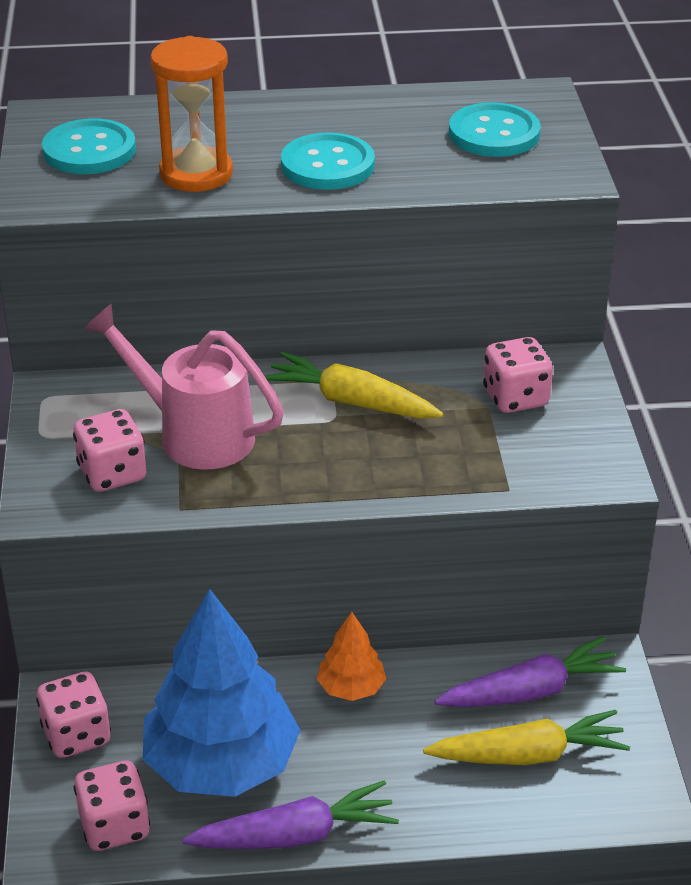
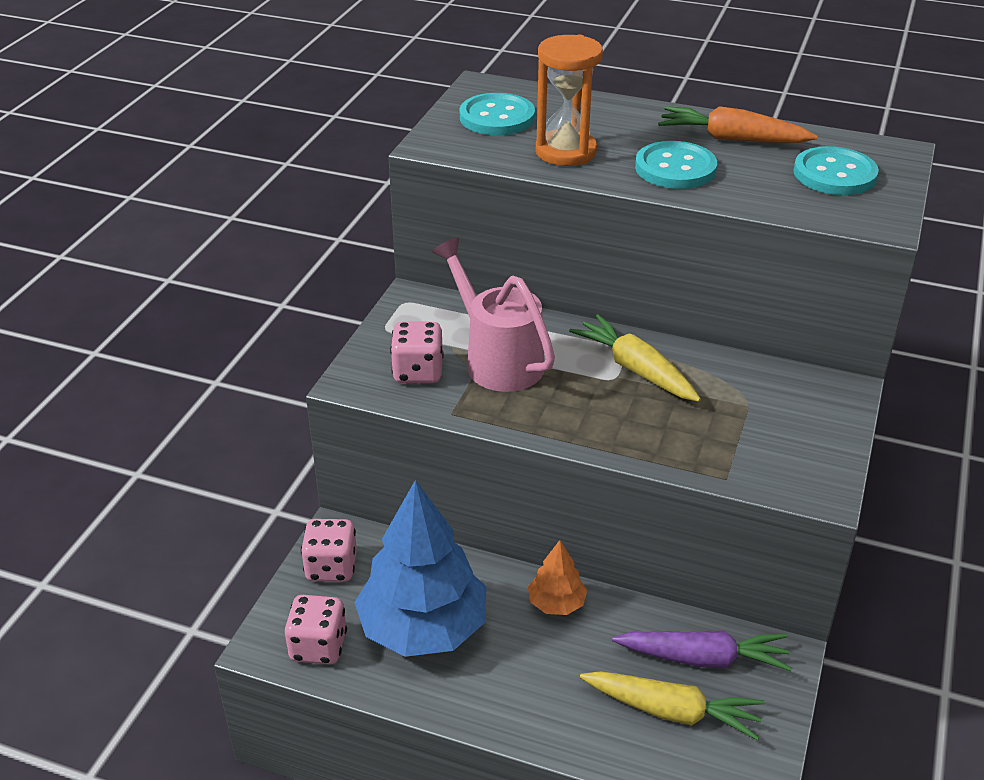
camera: 25 degrees right, 0 degrees up
purple carrot [182,780,399,849] -> none
pink dice [483,337,553,413] -> none
none -> orange carrot [658,106,817,143]

